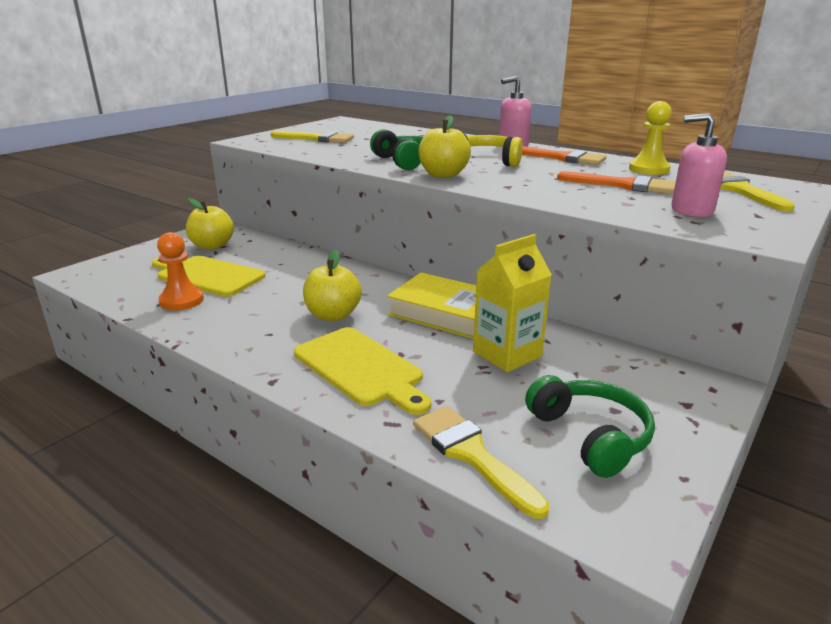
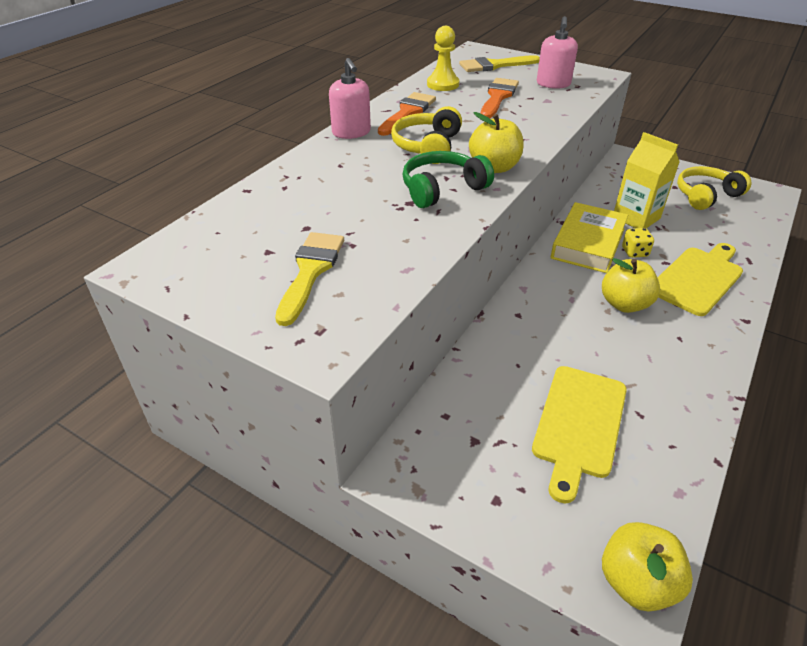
camera: 95 degrees left, 15 degrees up
orange pawn [157,232,204,311] -> none
yellow apple [186,198,234,250] -> yellow apple moved to [602,522,693,611]
yellow brush [413,406,549,519] -> none
green headphones [525,375,655,478] -> yellow headphones [677,166,751,210]
none -> yellow dice [622,228,654,258]

